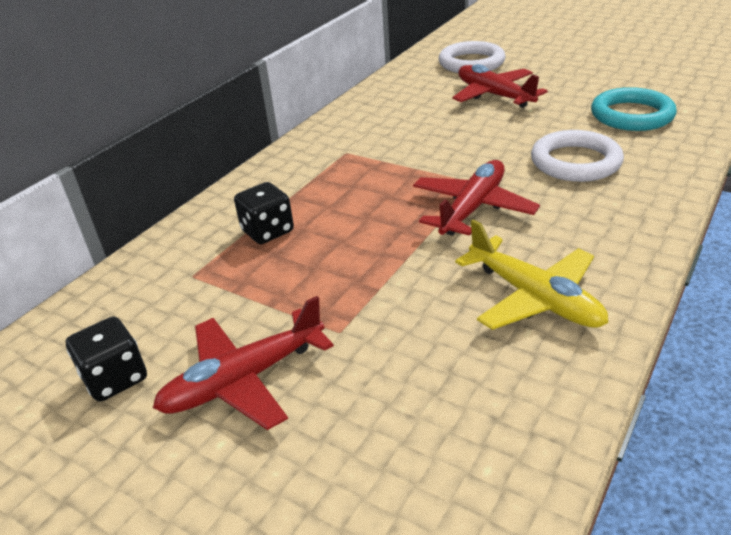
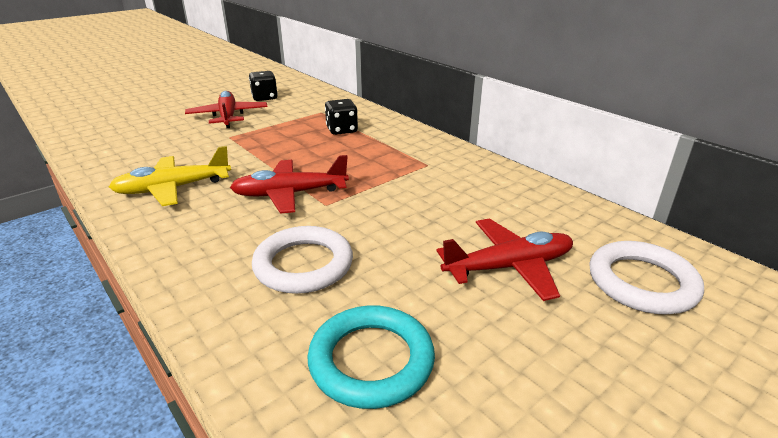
camera: 105 degrees right, 5 degrees down
red plane [413,160,540,236] -> red plane turned 120 degrees clockwise [230,155,349,214]

